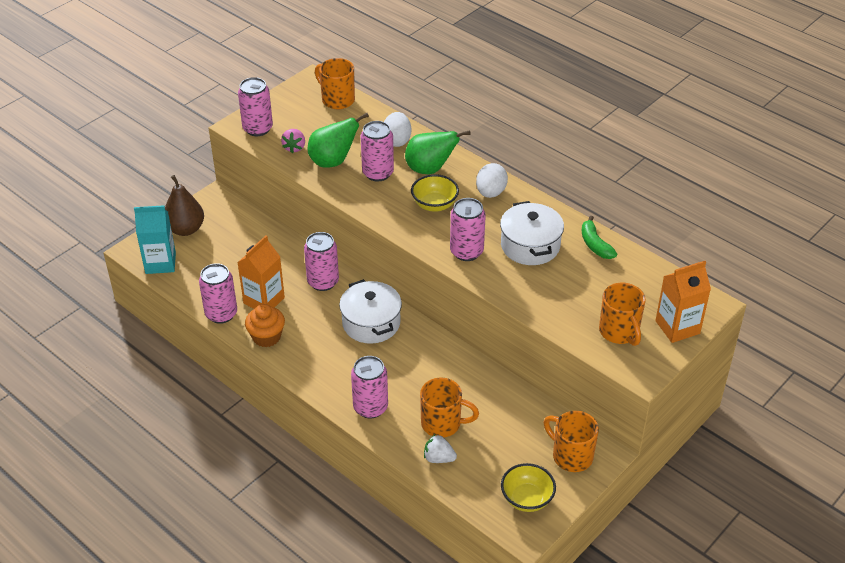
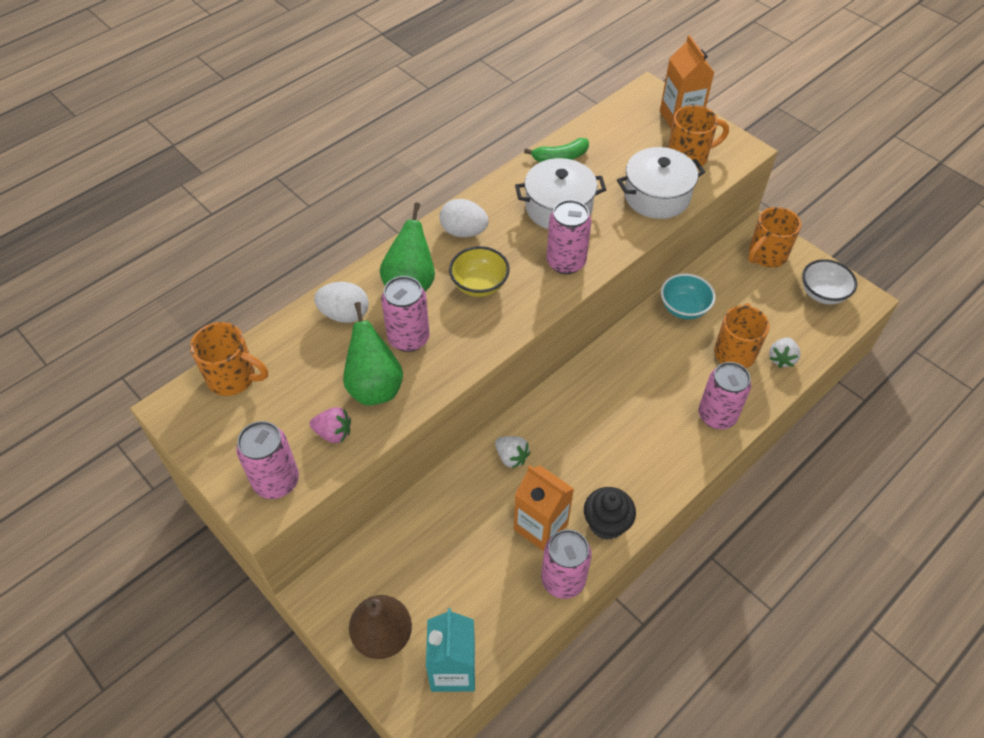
camera: 85 degrees left, 10 degrees up
orange cupcake [245,304,285,347] -> black cupcake [584,487,636,540]
pink can [304,232,339,291] -> white strawberry [495,436,530,469]
orange mug [315,58,355,109] -> orange mug turned 120 degrees counterclockwise [190,322,268,396]
white pot [339,279,402,344] -> white pot moved to [617,147,705,219]
yellow bowl [501,463,556,512] -> white bowl [802,259,857,304]
none -> turquoise bowl [661,273,716,319]

